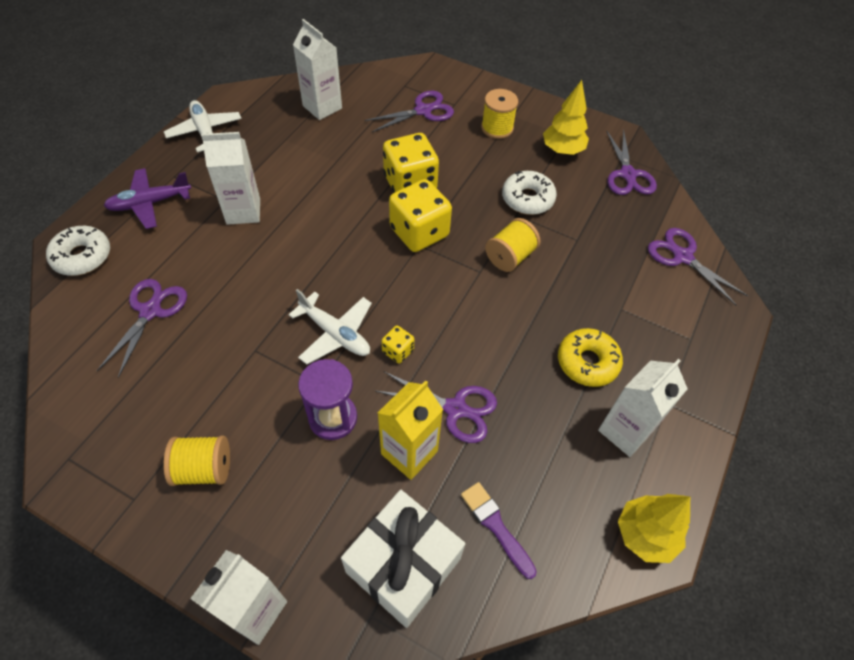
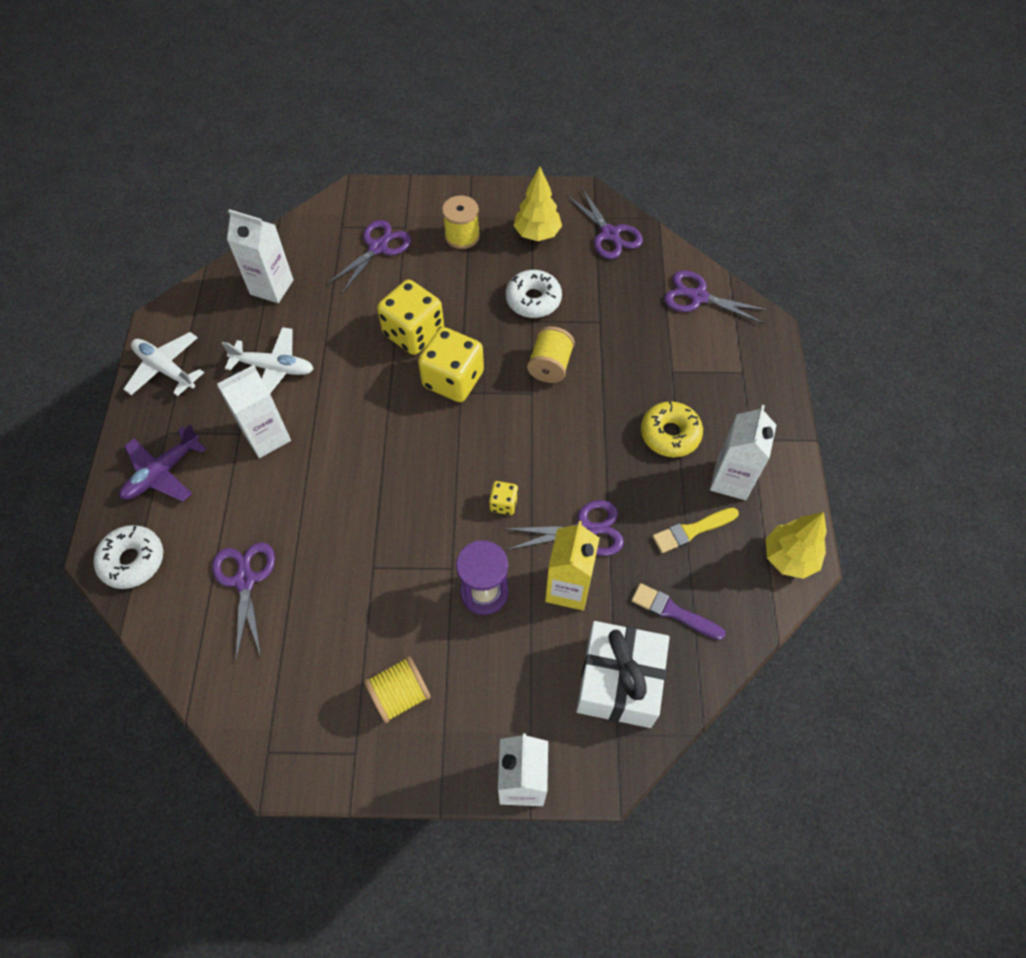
camera: 25 degrees left, 5 degrees up
white plane [289,289,372,364] -> white plane moved to [222,327,313,393]
none -> yellow brush [652,508,739,553]

